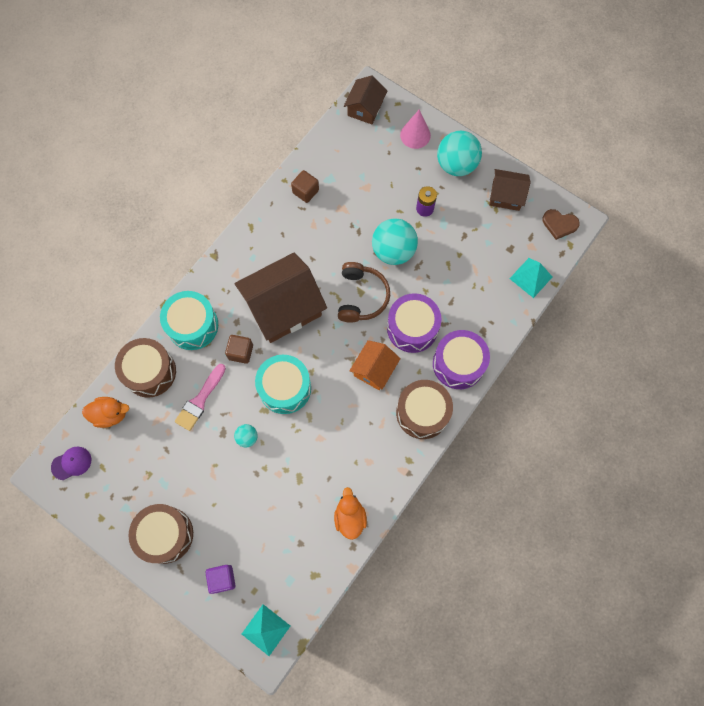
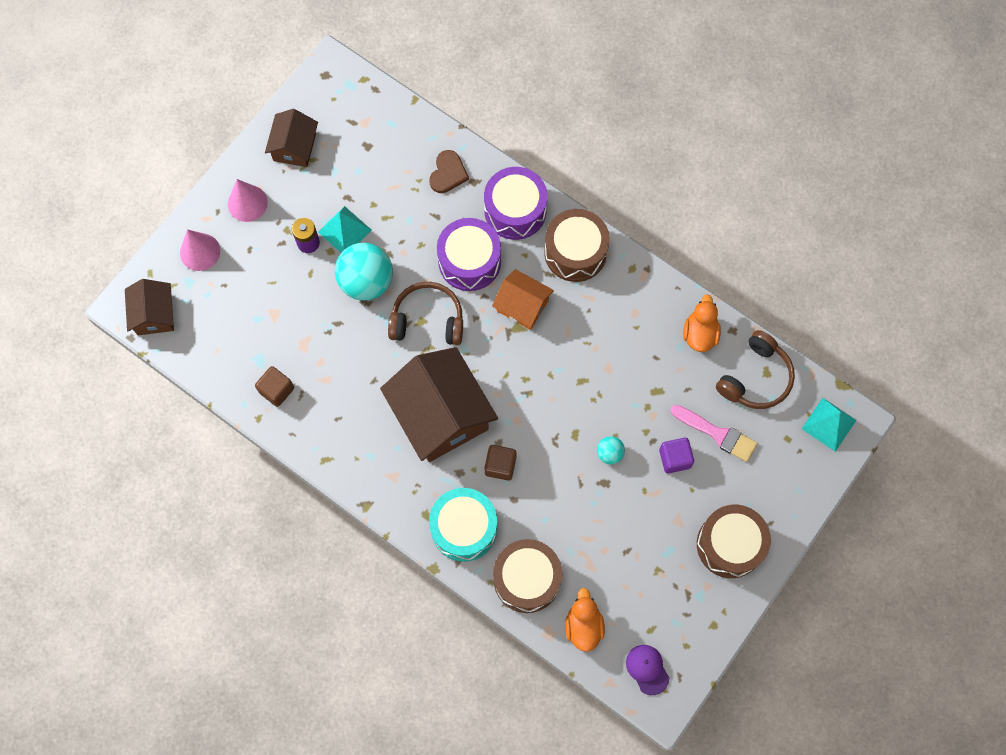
camera: 90 degrees left, 0 degrees up
pink brush [175,364,226,431] -> pink brush moved to [670,405,758,462]
purple cube [205,565,235,594] -> purple cube moved to [659,438,694,473]
turquoise drum [255,355,311,414] -> none
orange duck [334,487,367,540] -> orange duck turned 105 degrees clockwise [683,294,721,352]
brown house [344,75,387,124] -> brown house turned 60 degrees clockwise [125,279,174,335]
turquoise ball [437,131,482,176] -> pink cone [228,179,268,222]
turquoise pyramid [509,258,552,298] -> turquoise pyramid moved to [318,206,372,253]
brown heart [542,209,580,240] -> brown heart moved to [429,150,469,193]
none -> brown headphones [716,330,795,409]

